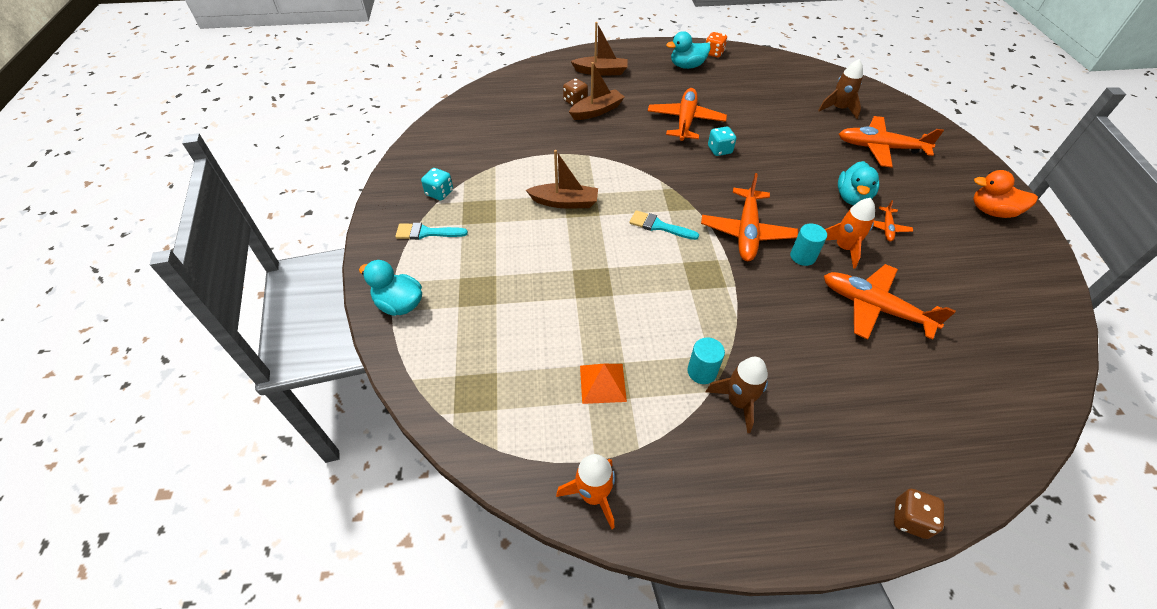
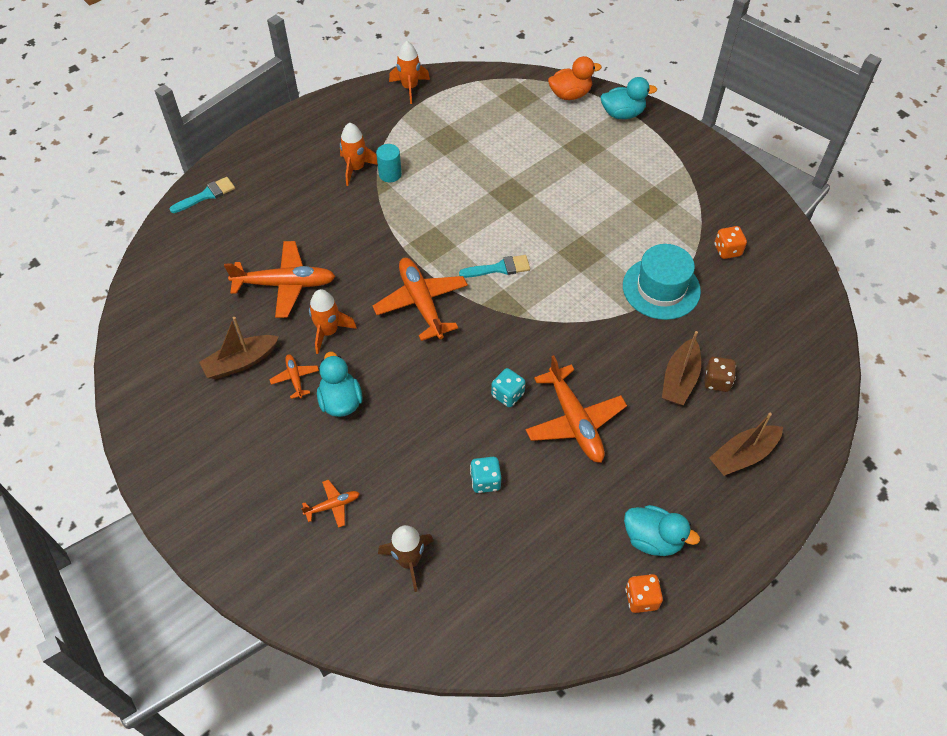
camera: 145 degrees right, 5 degrees up
turquoise brush [395,223,468,240] -> turquoise brush moved to [170,177,235,213]
turquoise dice [421,168,453,201] -> turquoise dice moved to [470,457,501,493]
brown boat [526,150,598,209] -> brown boat moved to [199,317,279,379]
orange pyramid [580,364,627,404] -> none
turquoise duck [666,31,711,69] -> turquoise duck turned 75 degrees clockwise [624,505,700,556]
brown rocket [706,357,768,433] -> orange rocket [340,123,378,186]
turquoise cylinder [790,224,827,266] -> none
orange plane [839,116,944,168] -> orange plane [301,480,360,528], size x0.48
brown dice [894,489,944,539] -> none
orange duck [973,170,1038,218] -> orange duck moved to [548,56,602,100]
none -> turquoise hat [623,244,701,320]
none -> orange dice [715,226,747,259]

